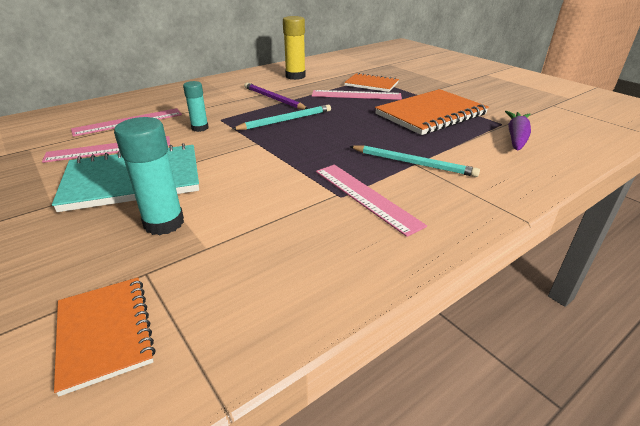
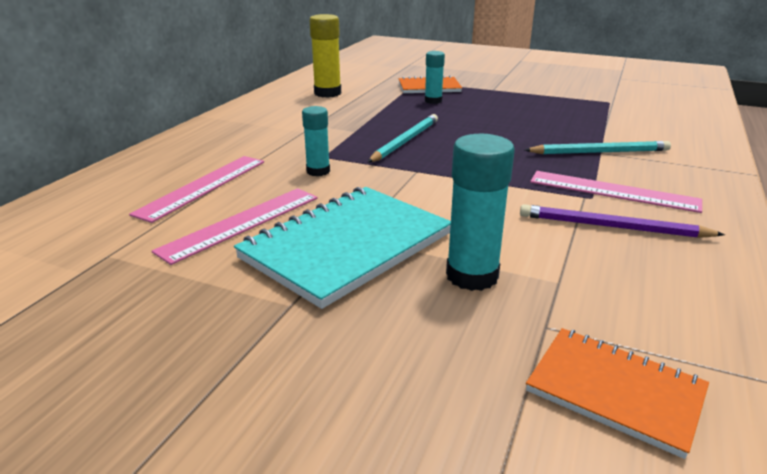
camera: 30 degrees left, 5 degrees down
purple pencil [244,83,308,110] -> purple pencil moved to [520,204,725,238]
pink ruler [312,90,402,100] -> turquoise glue stick [425,51,445,104]
orange notebook [375,89,489,135] -> none
purple carrot [505,111,531,151] -> none

